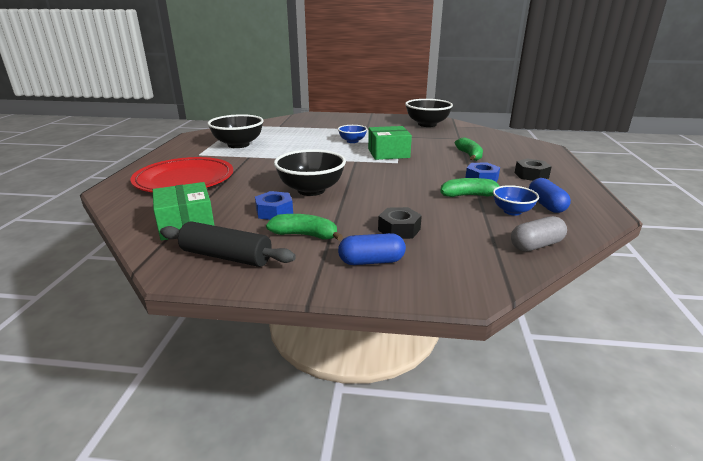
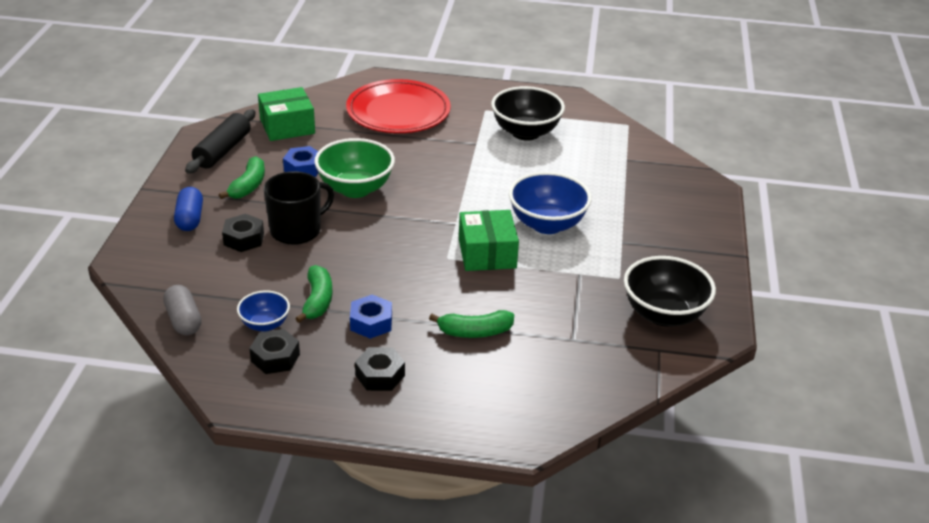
camera: 90 degrees right, 10 degrees up
black bowl [274,149,346,196] -> green bowl [314,138,395,198]
blue bowl [338,125,367,143] -> blue bowl [509,172,592,234], size x1.78
blue capsule [529,178,571,213] -> black nut [249,329,300,374]
none -> black mug [264,171,334,245]

